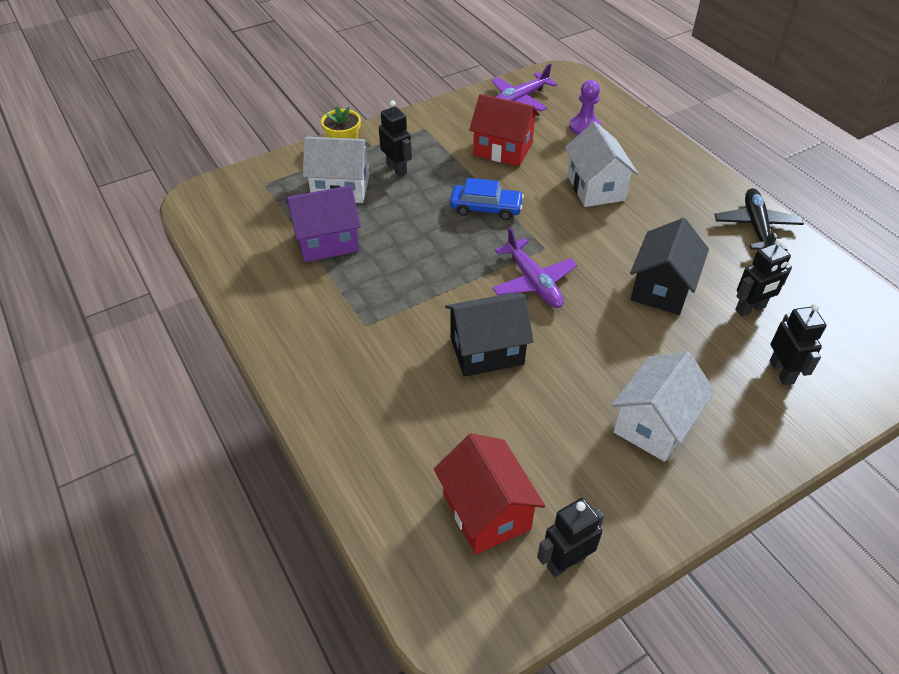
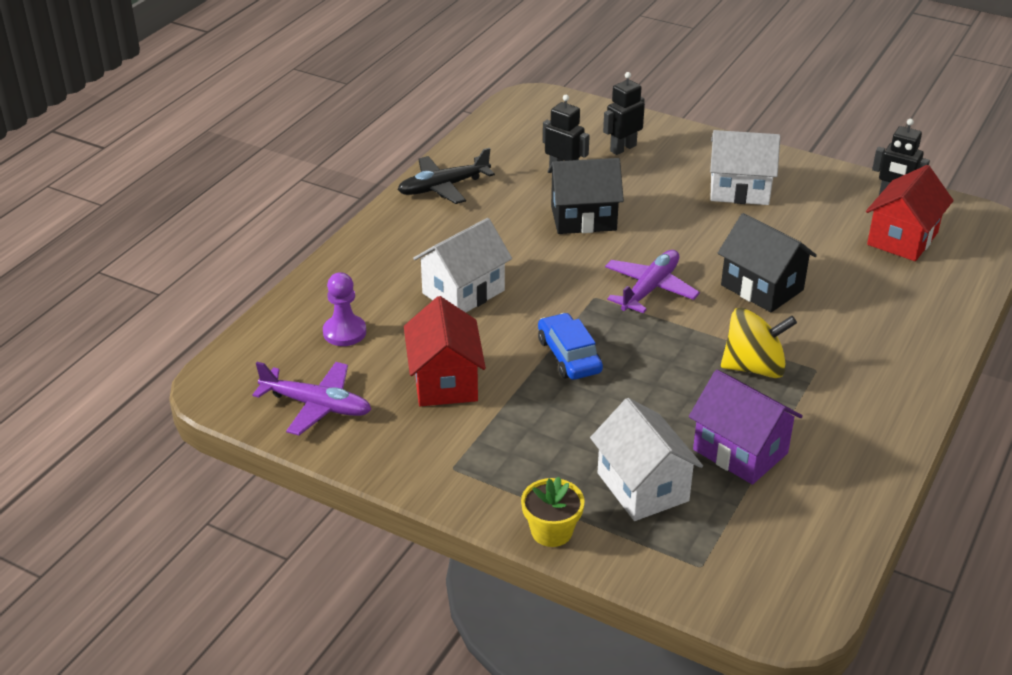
camera: 120 degrees left, 10 degrees down
black robot [379,101,412,177] -> none
none -> yellow spinning top [721,308,797,378]

